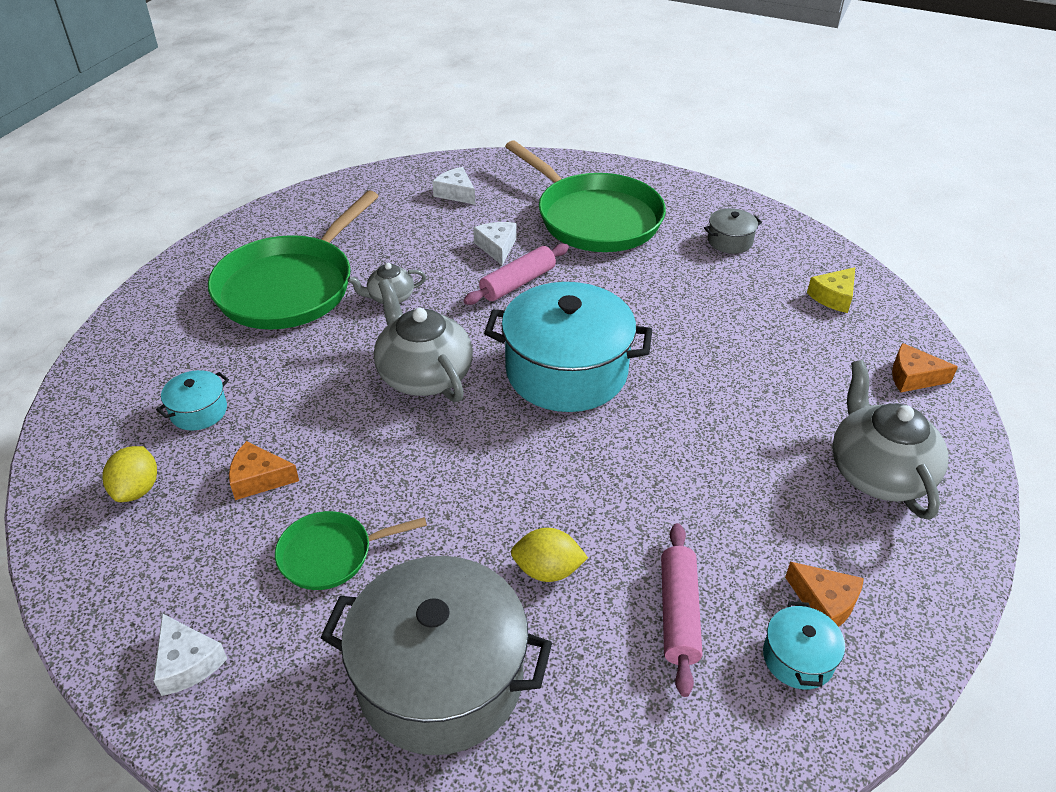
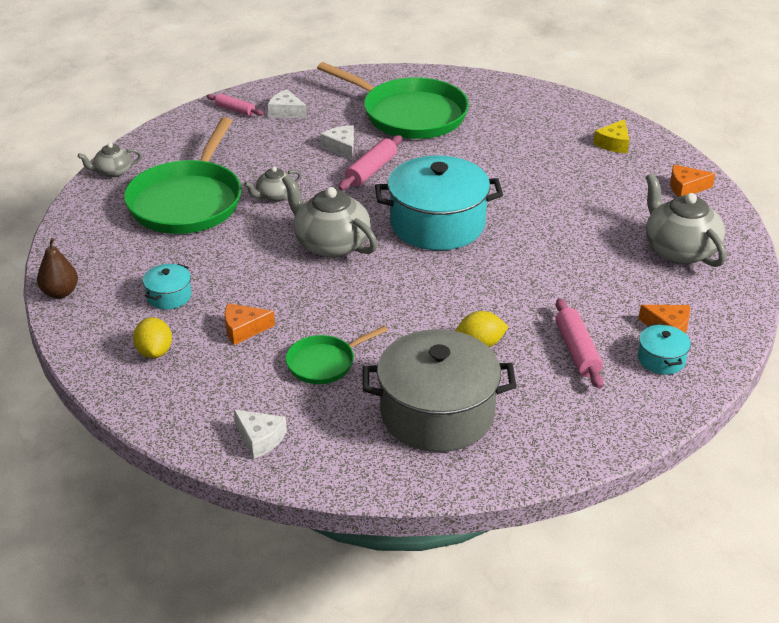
camera: 15 degrees left, 5 degrees down
grey pot [704,208,762,254] -> none
none -> brown pear [37,238,78,299]
none -> grey teapot [78,143,142,177]
none -> pink rolling pin [207,94,264,116]

